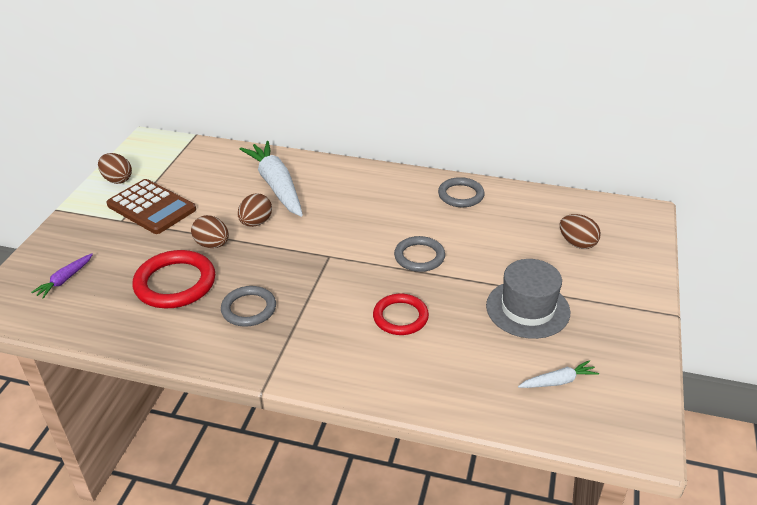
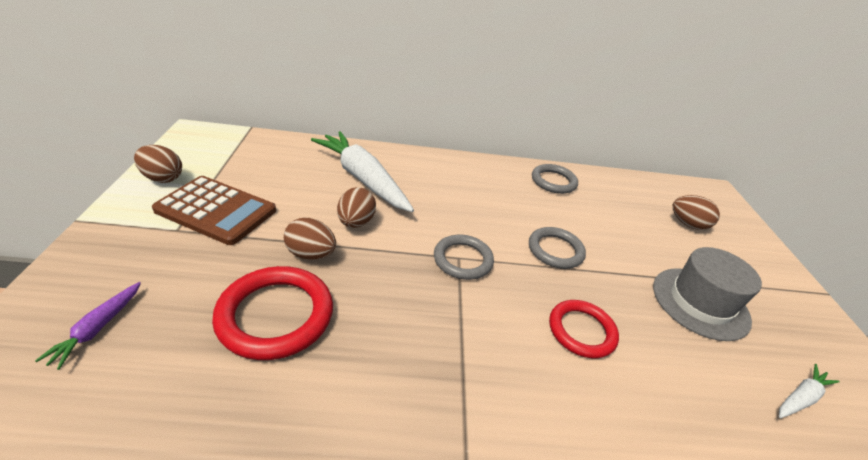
camera: 20 degrees left, 0 degrees up
grey ring [221,286,276,327] -> grey ring moved to [434,235,494,280]

